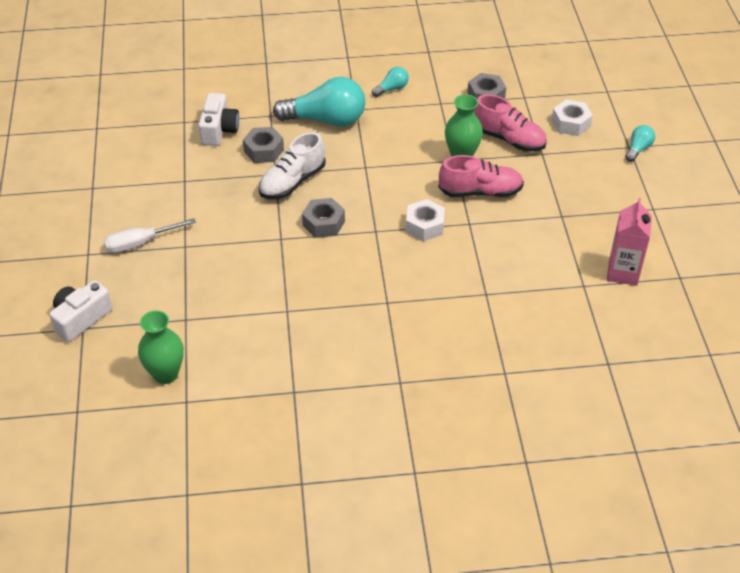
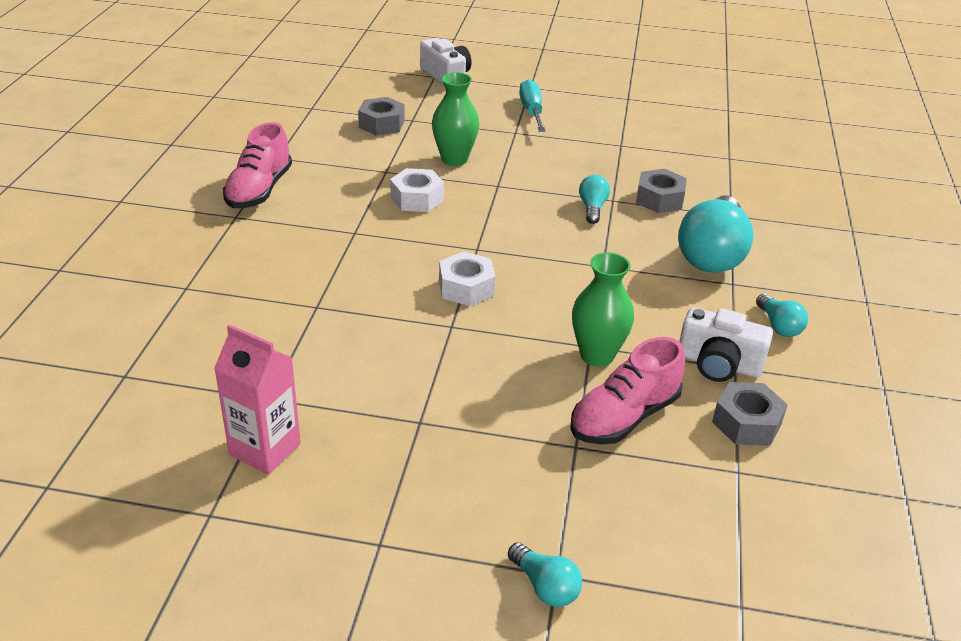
camera: 105 degrees right, 10 degrees down
white screwdriver [104,218,196,253] -> turquoise screwdriver [519,79,546,132]
green vase [138,310,184,384] -> green vase moved to [432,72,479,166]
white camera [198,93,239,146] -> white camera moved to [679,307,773,382]
white shoe [259,132,326,199] -> turquoise light bulb [579,175,610,224]
grey nut [302,198,345,238] -> grey nut moved to [358,97,405,136]
pink shoe [439,155,524,197] -> pink shoe moved to [223,122,292,208]
white nut [552,99,593,136] -> white nut moved to [390,168,444,212]

